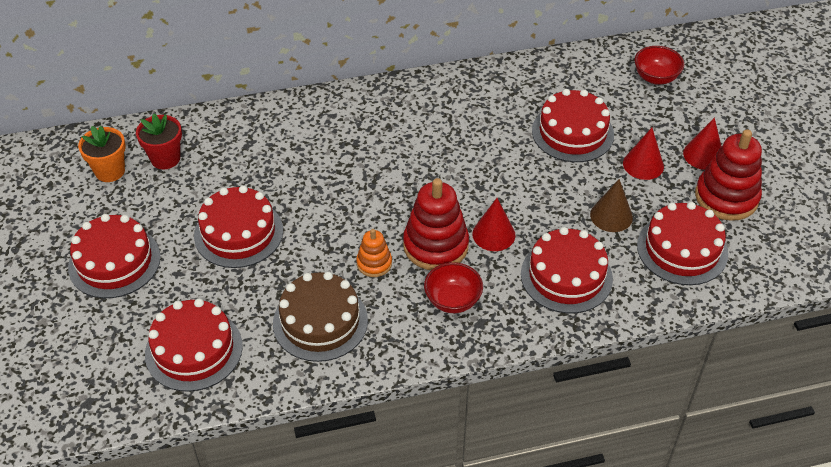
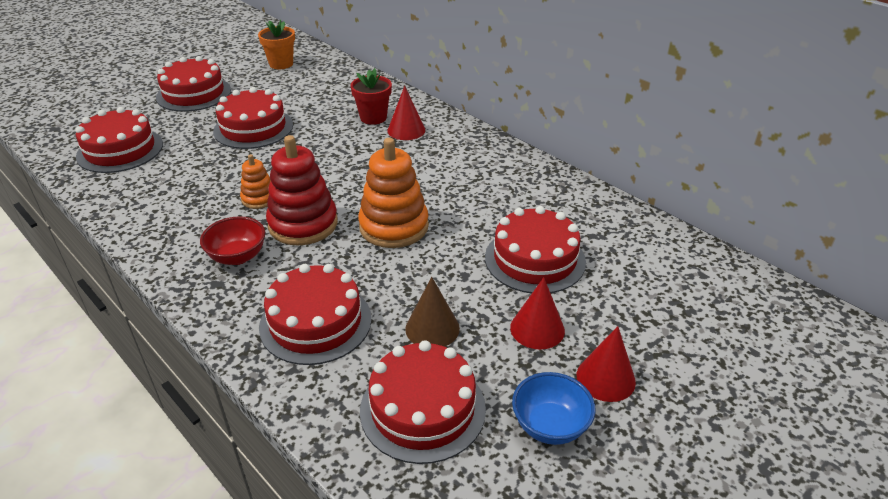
camera: 60 degrees right, 10 degrees down
red flower pot [136,114,182,169] -> red flower pot moved to [350,68,392,125]
brown cake [273,272,368,362] -> none
red cone [472,198,515,251] -> red cone moved to [387,86,425,140]
red bowl [635,46,684,84] -> none
red stacking toy [695,129,762,221] -> blue bowl [512,372,596,445]
none -> orange stacking toy [358,138,429,248]

